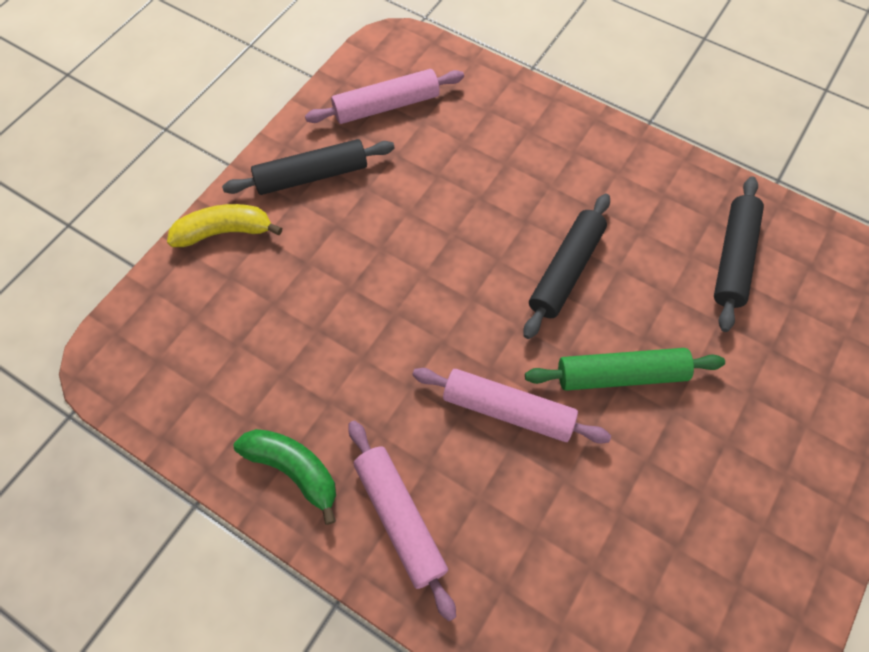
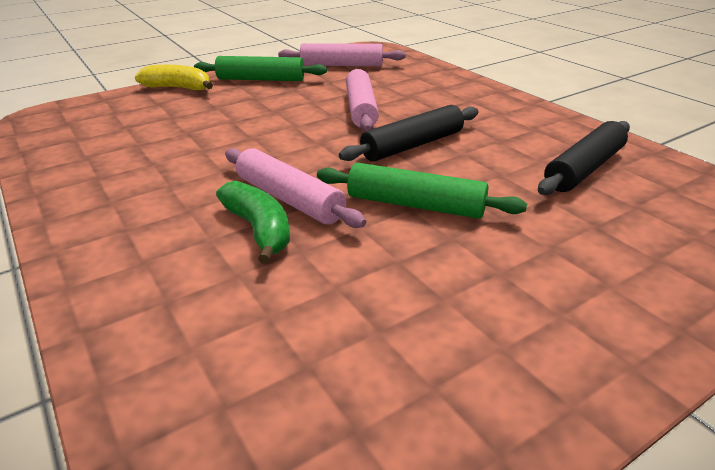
camera: 25 degrees right, 30 degrees down
black rolling pin [222,139,395,195] -> green rolling pin [194,56,327,81]
green banana [234,429,336,525] -> green banana moved to [216,181,290,264]
pink rolling pin [348,420,456,621] -> pink rolling pin moved to [346,69,379,131]

